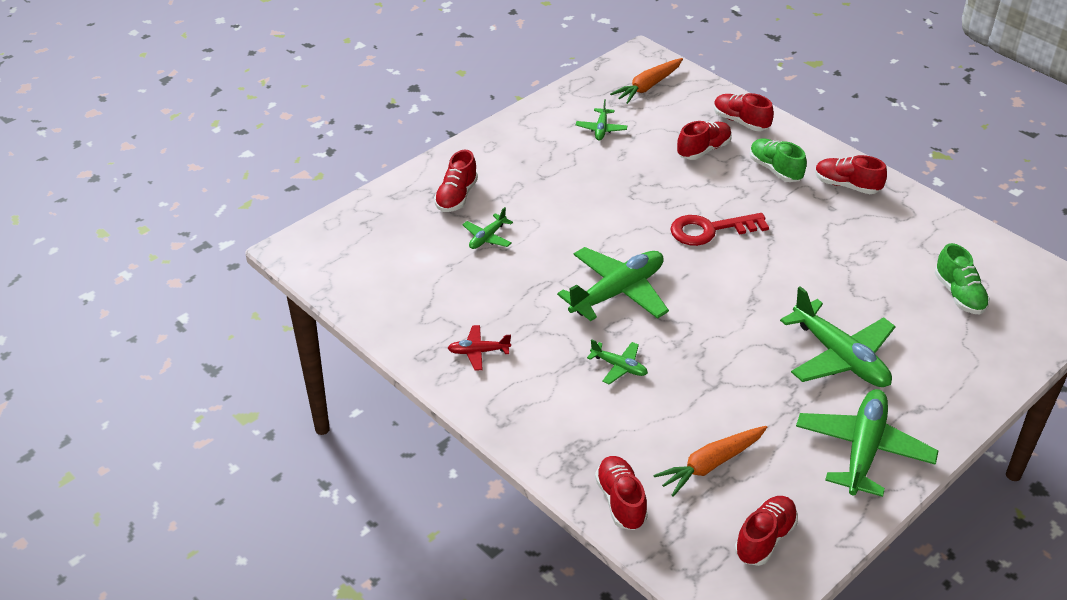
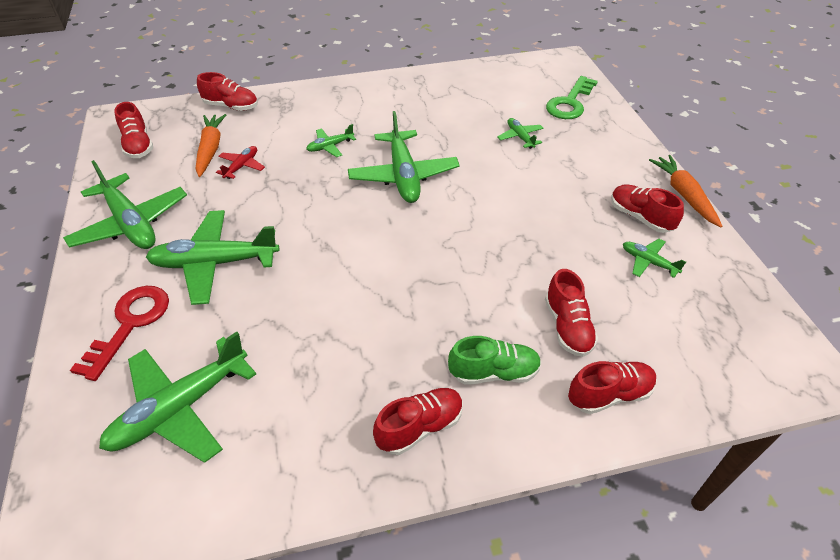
camera: 120 degrees right, 5 degrees up
red shoe [434,150,478,212] -> red shoe moved to [611,184,684,233]
red plane [448,325,511,371] -> red plane moved to [216,146,265,179]
orange carrot [610,58,683,104] -> orange carrot moved to [649,155,722,227]
red key [670,213,769,246] -> red key moved to [70,286,169,381]
green shoe [934,243,990,314] -> green plane [99,332,256,463]
none -> green key [546,76,598,119]

